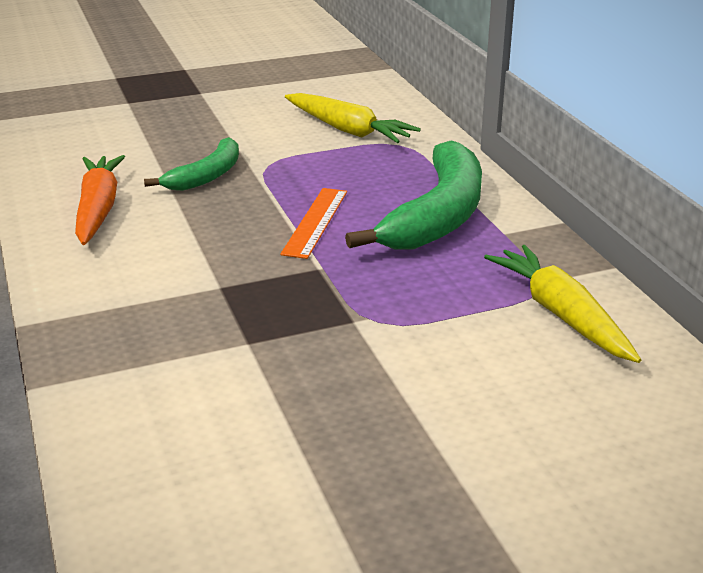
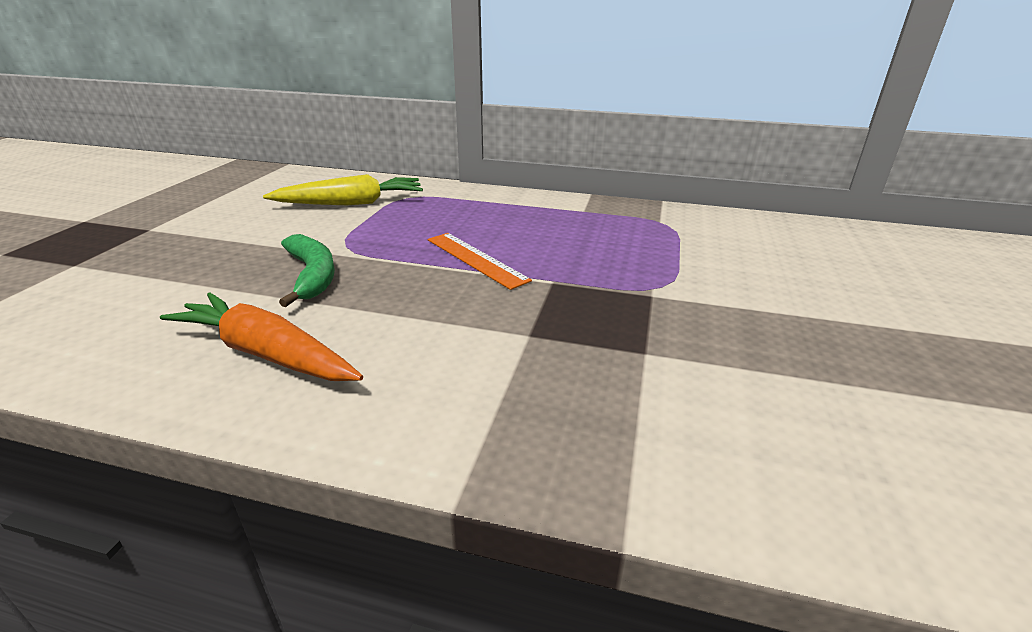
camera: 55 degrees left, 0 degrees up
green banana [345,140,482,250] -> none
yellow carrot [484,245,641,363] -> none

